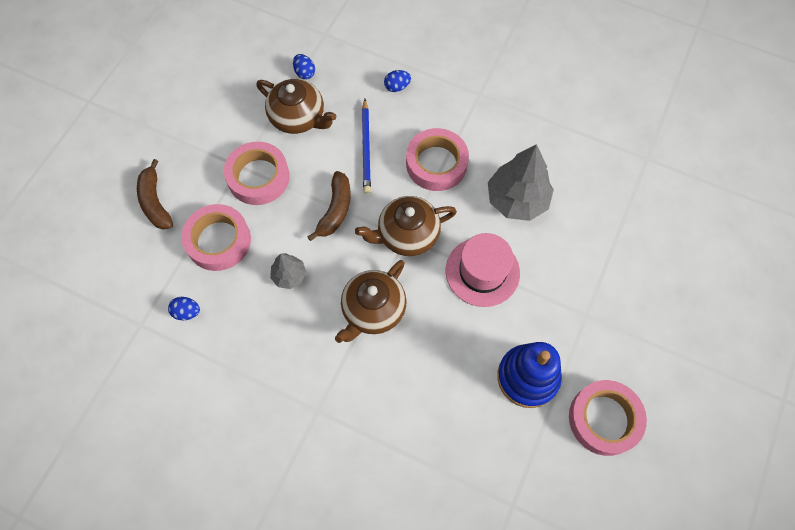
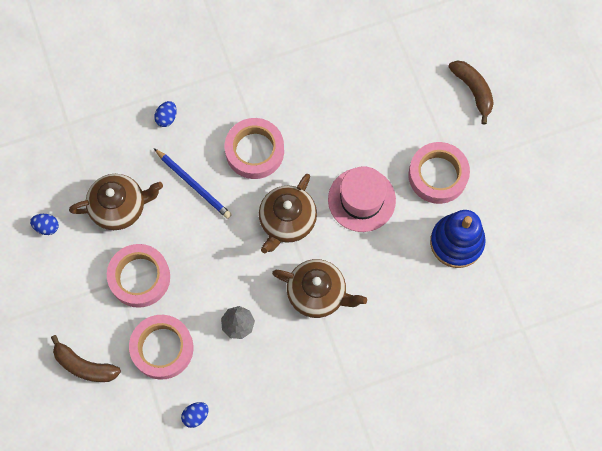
camera: 45 degrees left, 5 degrees up
blue egg [293,54,315,79] -> blue egg moved to [30,214,59,235]
brown banana [307,171,351,241] -> brown banana moved to [448,60,494,125]
brown teapot [335,260,407,343] -> brown teapot turned 60 degrees counterclockwise [272,259,367,318]
grey tree [488,144,554,221] -> none
pink tape [569,380,647,456] -> pink tape moved to [408,142,470,204]

